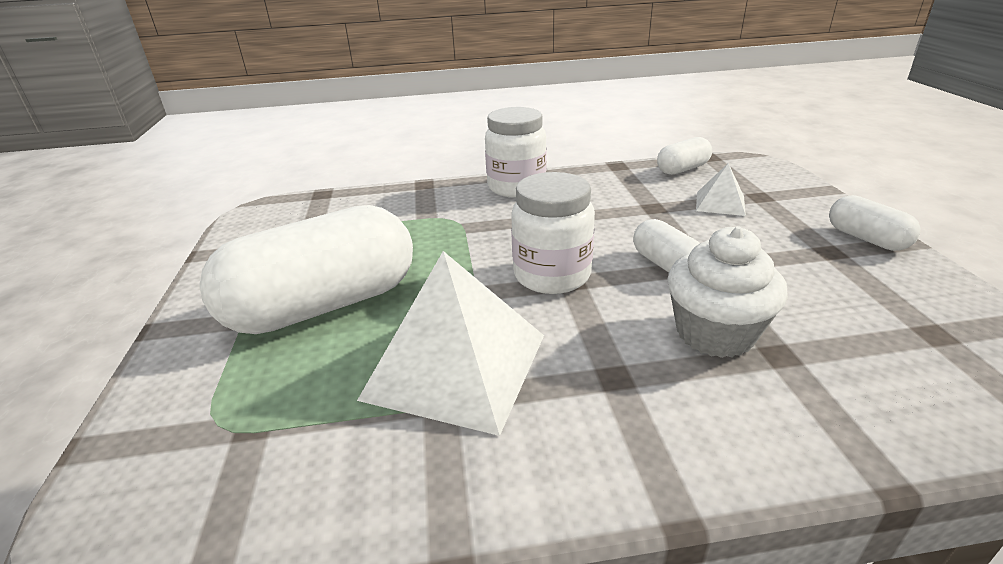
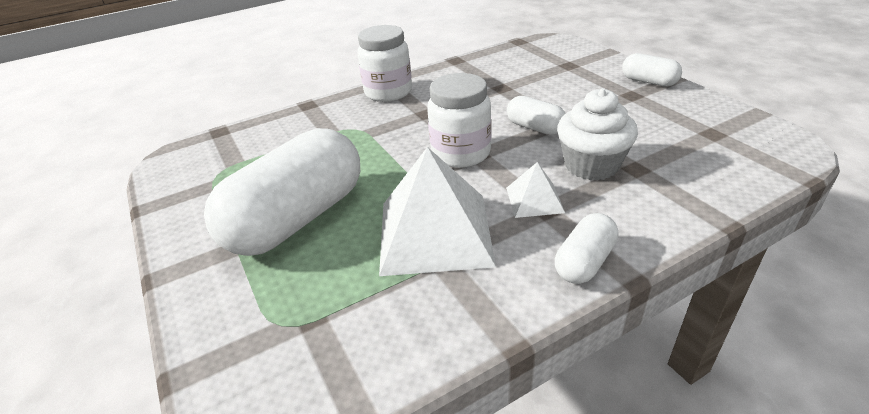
camera: 20 degrees left, 5 degrees up
white capsule [657,137,712,175] -> white capsule moved to [555,213,618,284]
white pyramid [696,163,746,216] -> white pyramid moved to [506,162,565,218]

